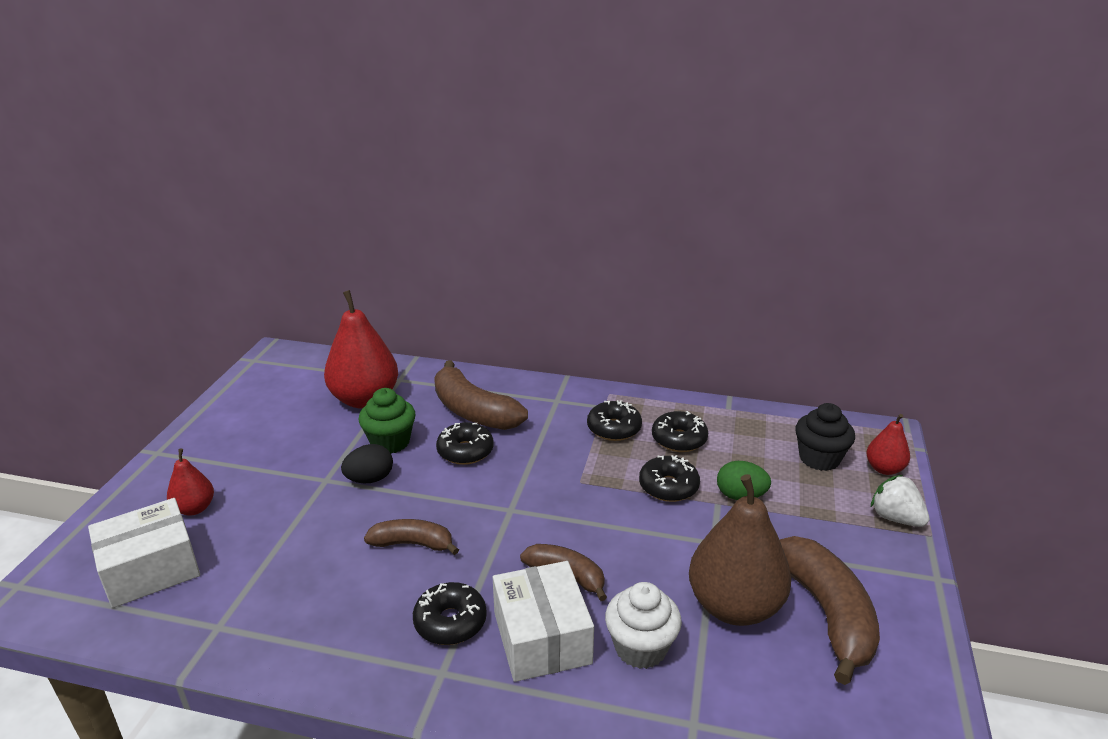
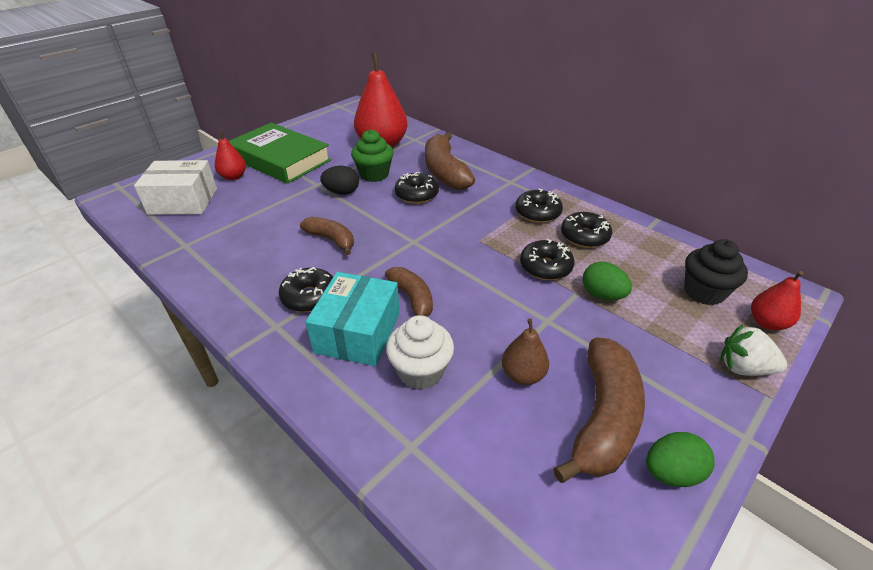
camera: 30 degrees right, 10 degrees up
white box [493,561,594,682] -> turquoise box [305,272,400,366]
brown pear [689,474,791,626] -> brown pear [502,318,549,385], size x0.51
white strawberry [871,475,929,527] -> white strawberry turned 60 degrees counterclockwise [720,324,787,376]
none -> green book [229,123,331,184]
none -> green egg [646,432,715,487]

